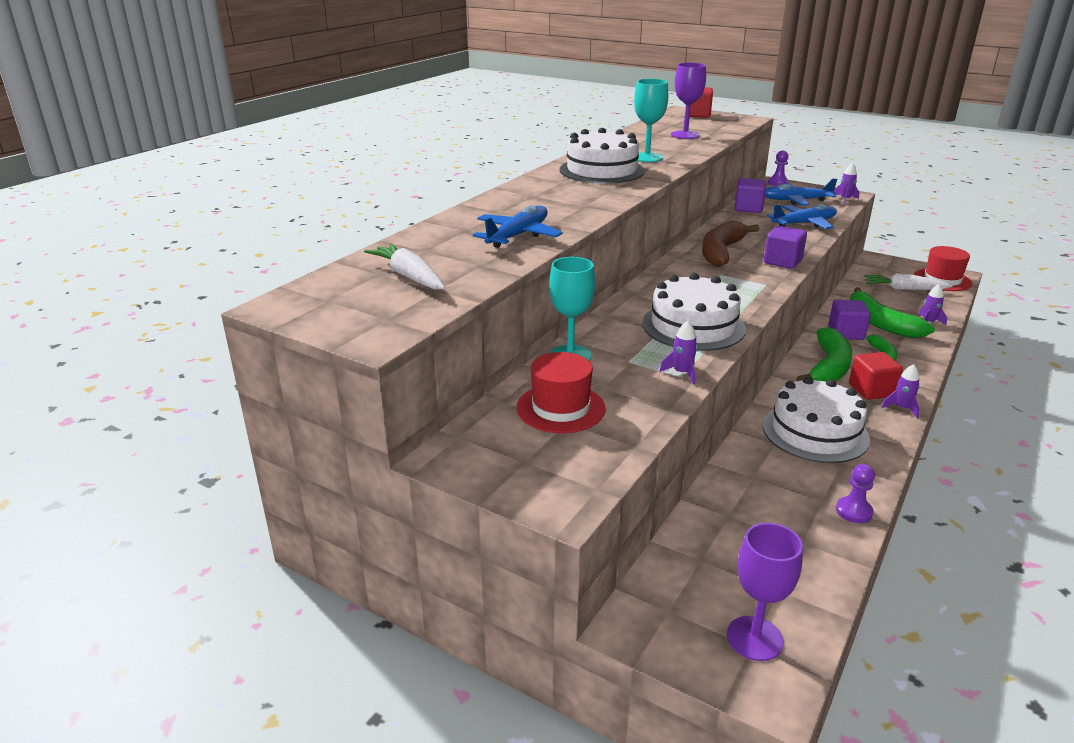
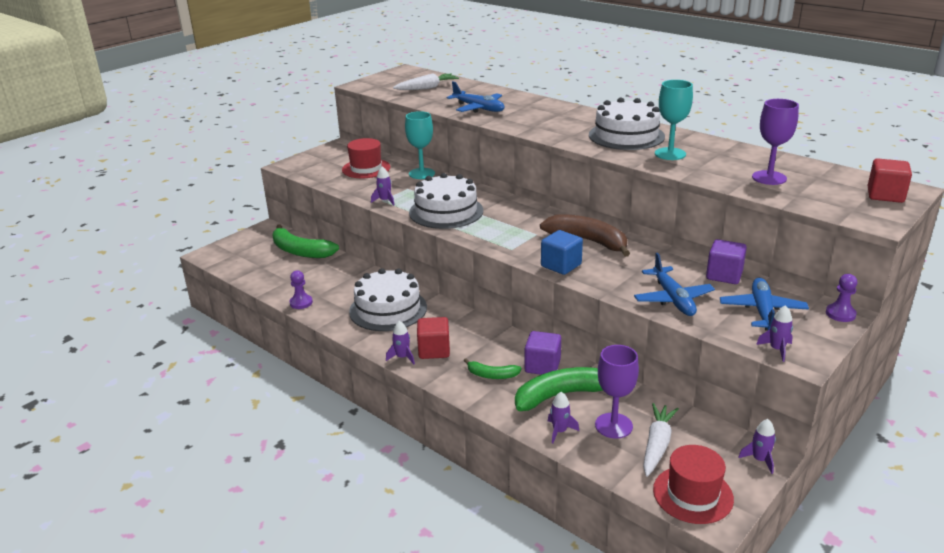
camera: 100 degrees right, 0 degrees up
purple goblet [727,523,803,661] -> purple goblet moved to [595,345,639,439]
purple cube [764,226,807,269] -> blue cube [541,230,583,275]
green banana [796,327,852,382] -> green banana moved to [272,224,339,258]
none -> purple rocket [738,419,776,474]

